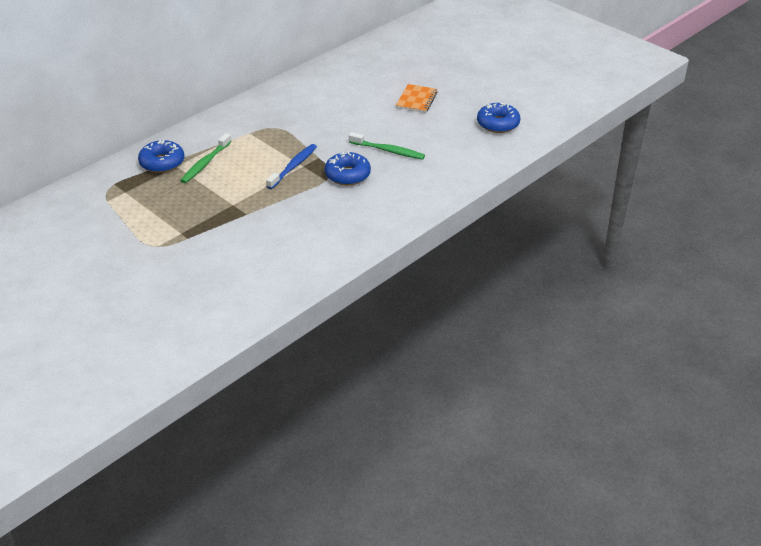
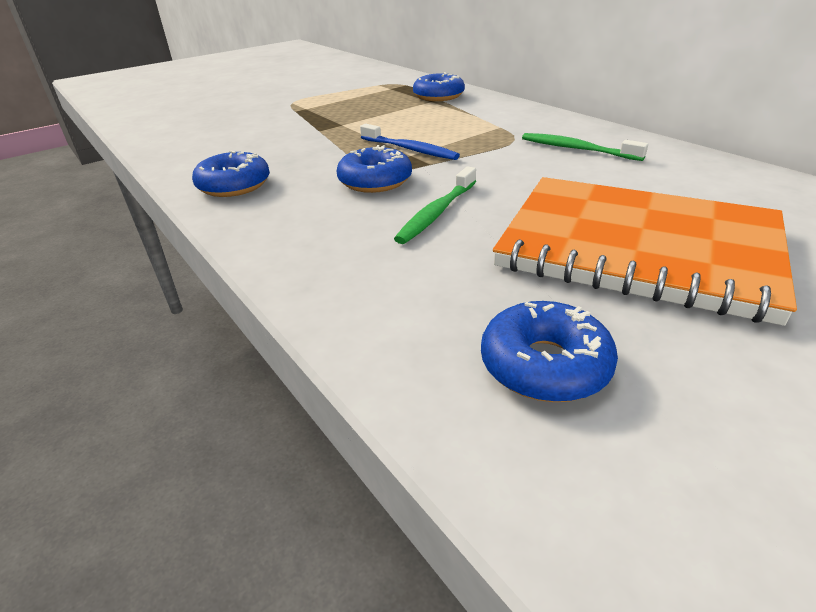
camera: 100 degrees right, 5 degrees down
green toothbrush [180,133,232,183] -> green toothbrush moved to [522,133,648,161]
orange notebook [396,84,438,113] -> orange notebook [493,177,797,326], size x2.49
none -> blue donut [192,150,270,197]

